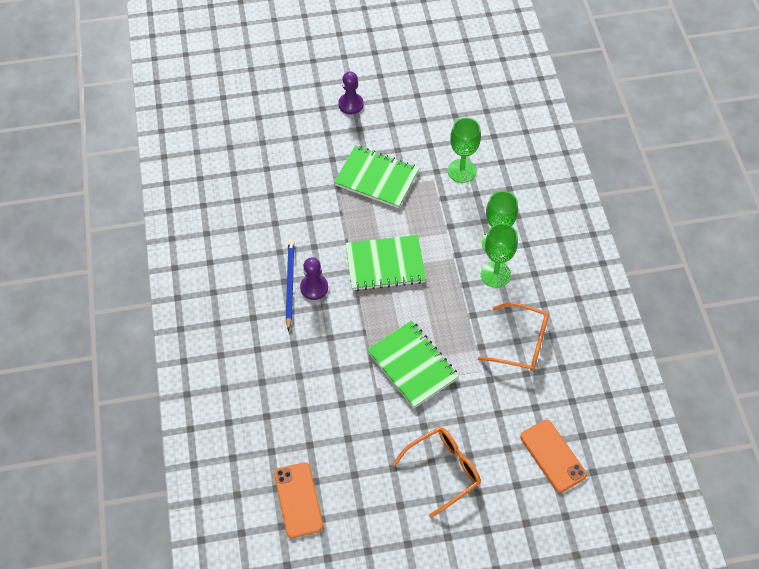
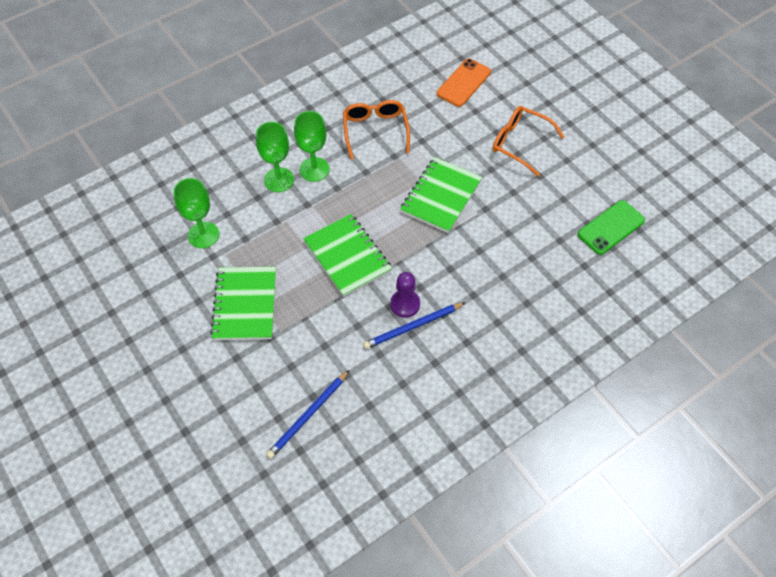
camera: 115 degrees left, 0 degrees up
orange phone [274,462,323,538] -> green phone [578,200,645,255]
purple pawn [338,71,364,114] -> none
none -> blue pencil [266,370,349,459]

